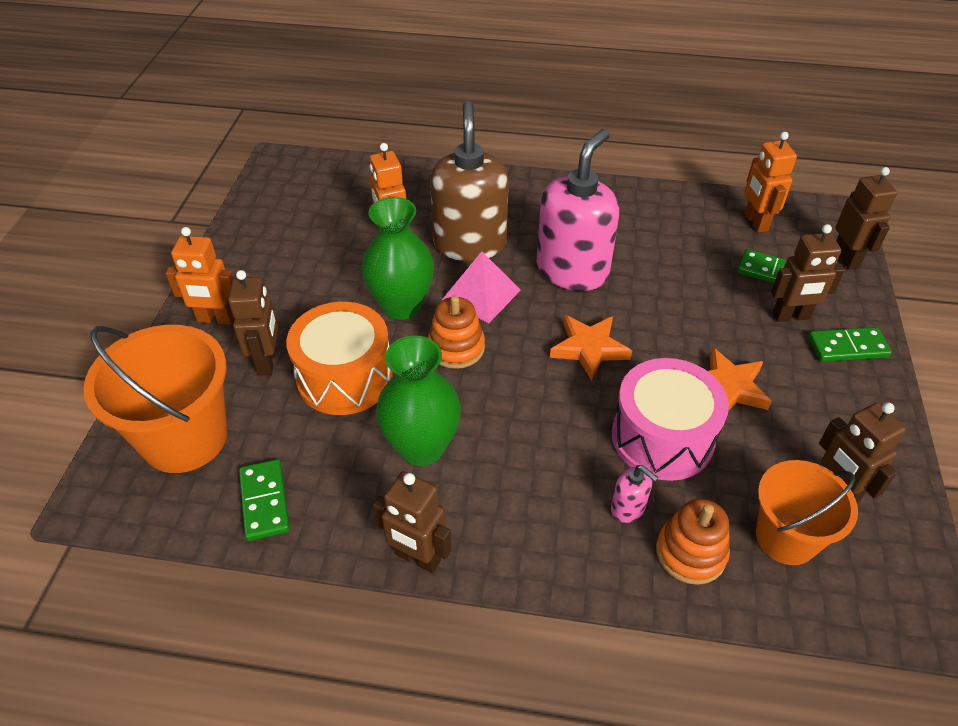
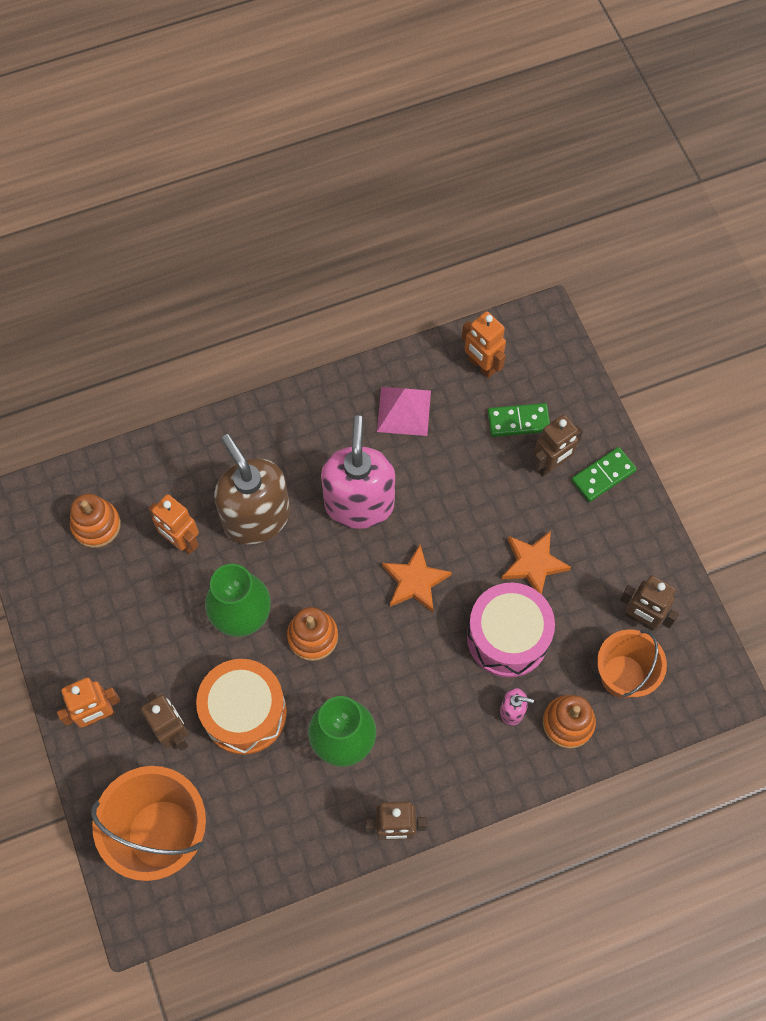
camera: 30 degrees left, 20 degrees up
green domino [239,459,290,541] -> none
pink pyramid [442,251,521,323] -> pink pyramid moved to [377,387,431,436]
brown robot [835,167,897,270] -> none
none -> orange stacking toy [70,494,121,548]

